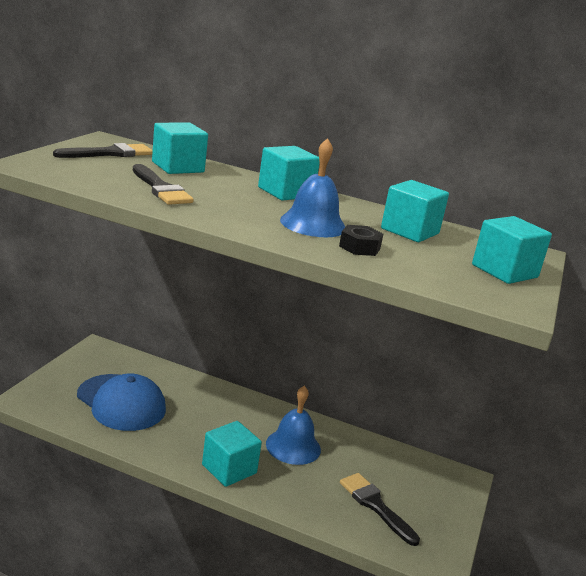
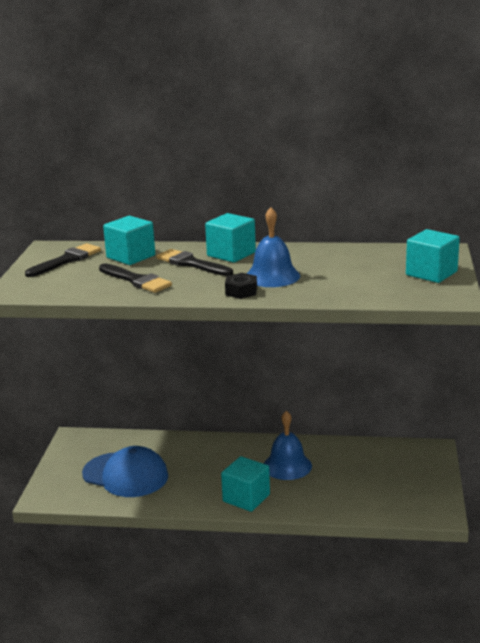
camera: 10 degrees left, 0 degrees up
black nut [339,225,383,256] -> black nut moved to [225,273,257,299]
black brush [340,473,420,546] -> black brush moved to [156,249,233,276]
turquoise cube [381,180,449,242] -> none

